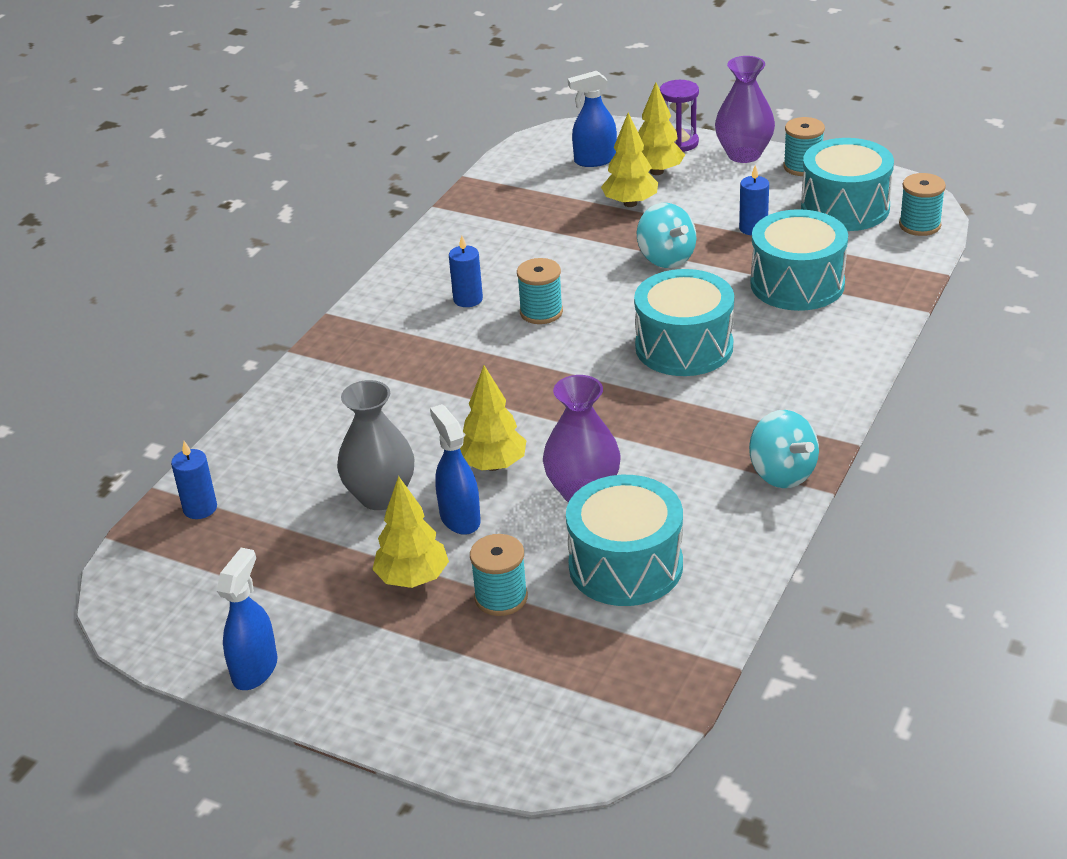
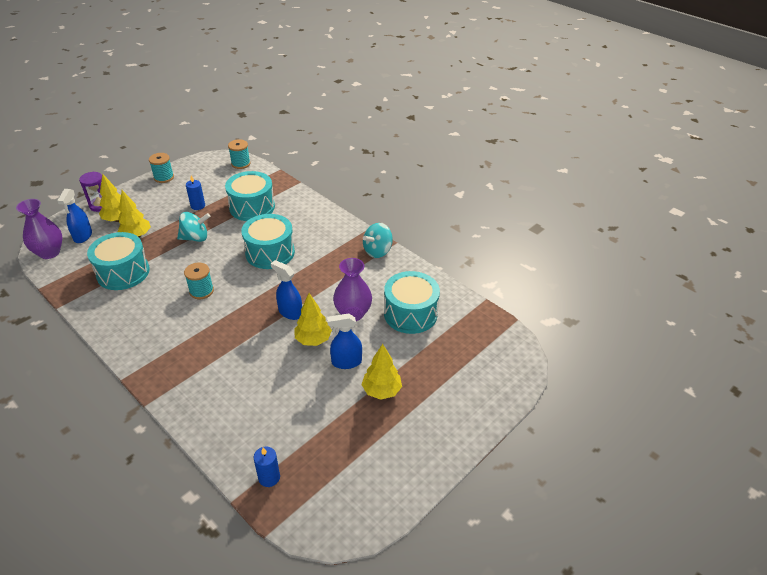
camera: 75 degrees left, 5 degrees up
blue spray bottle [217,548,278,690] -> blue spray bottle moved to [271,260,302,320]
grey vase [337,380,414,510] -> none
blue candle [449,236,483,307] -> none
turquoise spool [470,534,528,616] -> none
purple vase [715,56,775,163] -> purple vase moved to [16,199,63,259]
turquoise spinning top [749,410,819,488] -> turquoise spinning top turned 150 degrees clockwise [363,223,393,258]
turquoise drum [801,138,894,231] -> turquoise drum moved to [87,232,150,290]

